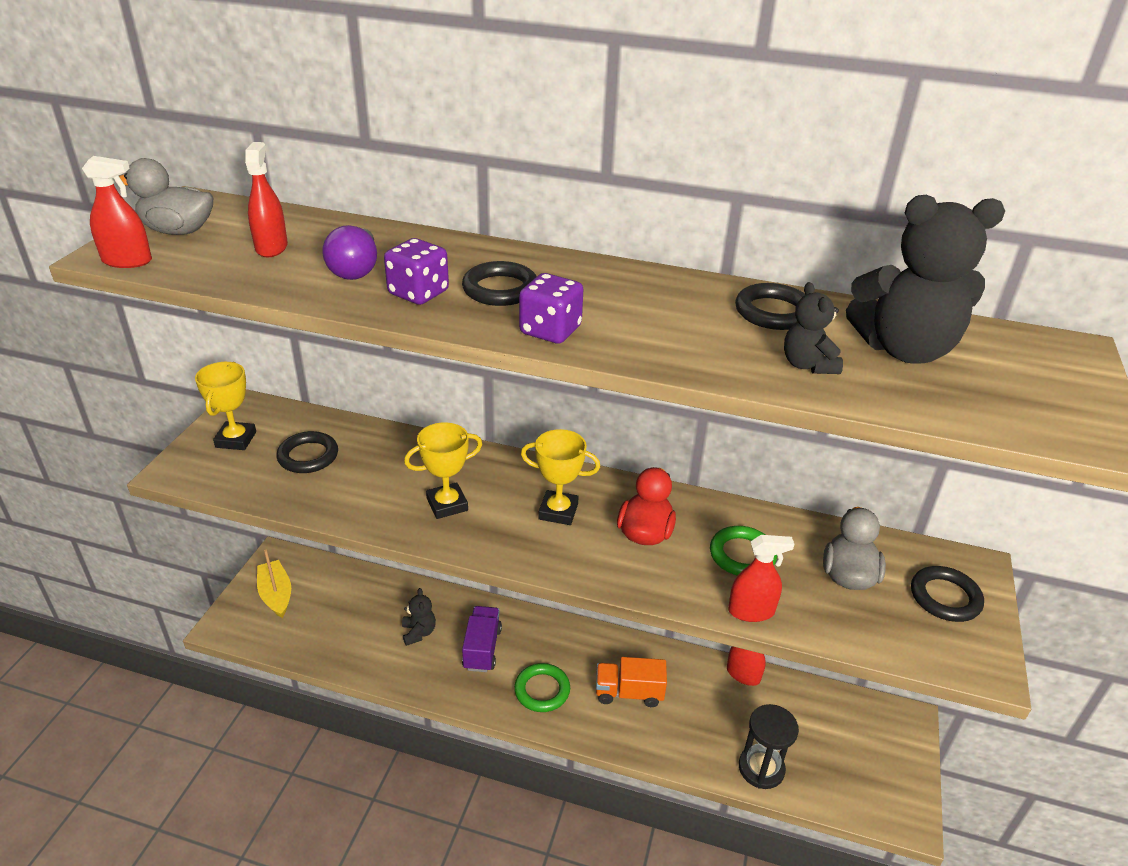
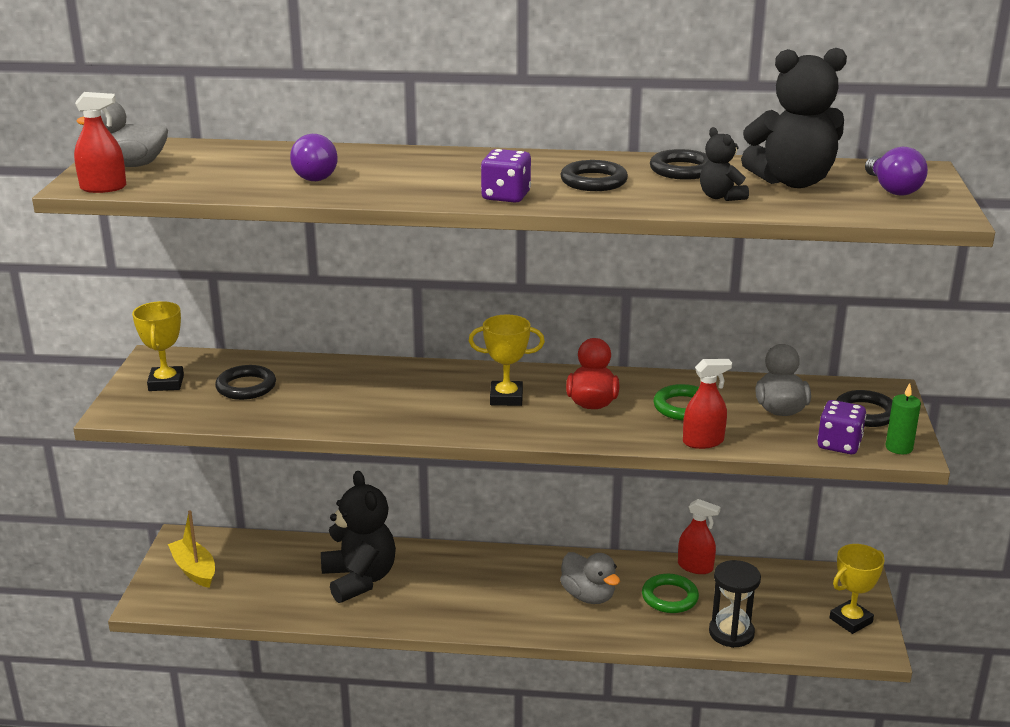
camera: 10 degrees left, 10 degrees down
red spray bottle [245,142,288,257] -> none
purple dice [384,238,449,305] -> purple dice moved to [817,400,866,454]
black teddy bear [402,588,436,646] -> black teddy bear [321,471,396,603], size x2.03
yellow trophy [404,422,482,519] -> yellow trophy moved to [830,544,885,634]
black ring [462,261,537,306] -> black ring moved to [560,160,628,191]
purple truck [462,606,502,672] -> none
green ring [514,663,570,712] -> green ring moved to [642,574,699,613]
orange truck [596,657,667,707] -> grey duck [560,552,620,604]
none -> purple light bulb [865,147,928,196]
none -> green candle [886,383,921,454]

